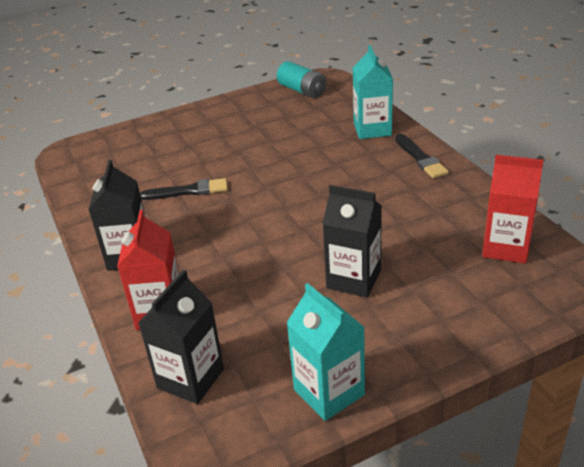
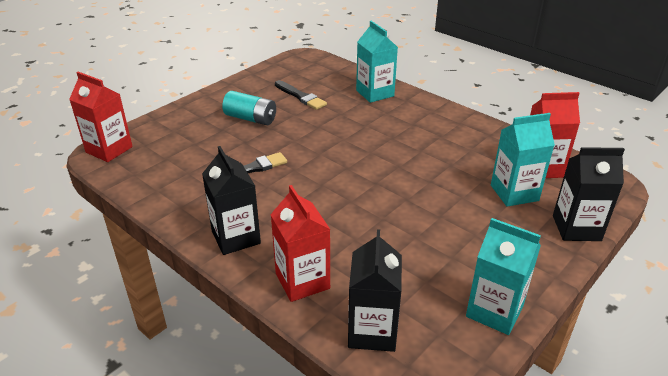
camera: 25 degrees left, 0 degrees up
turquoise battery [277,61,326,98] -> turquoise battery moved to [222,91,276,125]
black carton [323,185,382,298] -> black carton moved to [553,147,625,241]
black brush [395,134,449,179] -> black brush moved to [275,80,327,110]
none -> red carton [69,72,133,162]
none -> turquoise carton [491,113,555,206]

